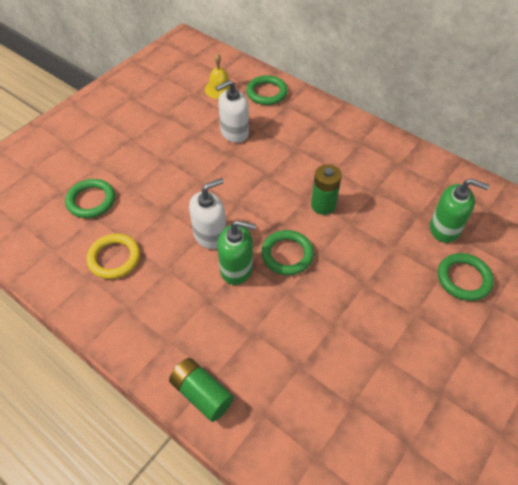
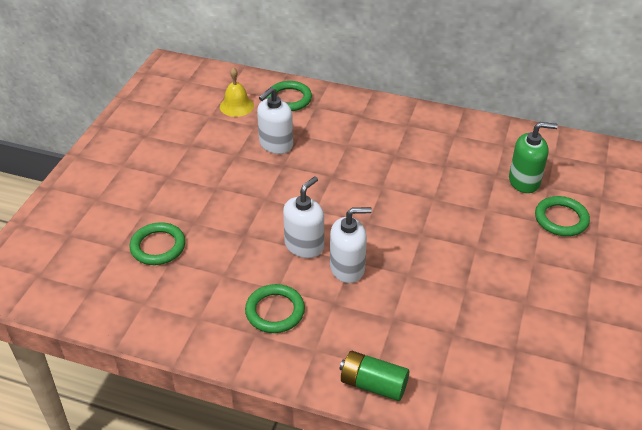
camera: 20 degrees left, 10 degrees down
yellow ring [86,234,140,279] -> none
green soap dispenser [217,220,256,285] -> white soap dispenser [330,207,372,283]
green ring [261,230,314,275] -> green ring moved to [245,284,305,333]
green battery [311,164,342,215] -> none

